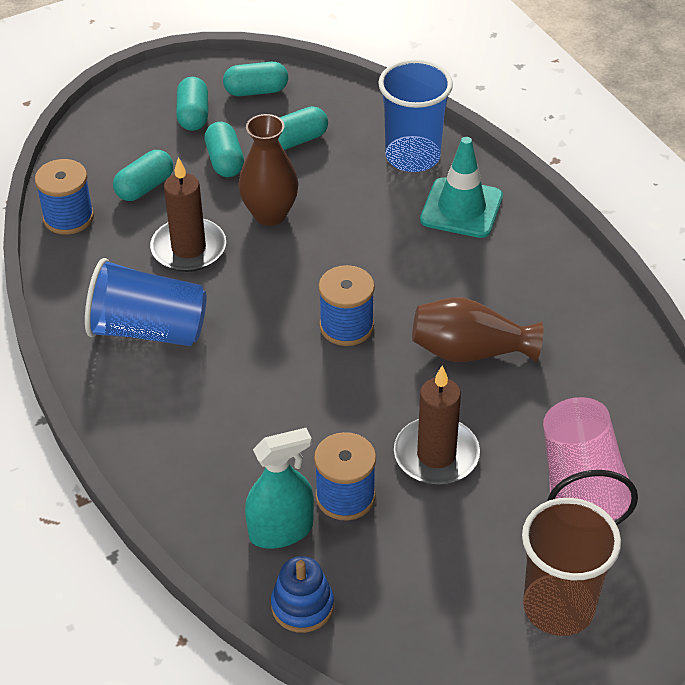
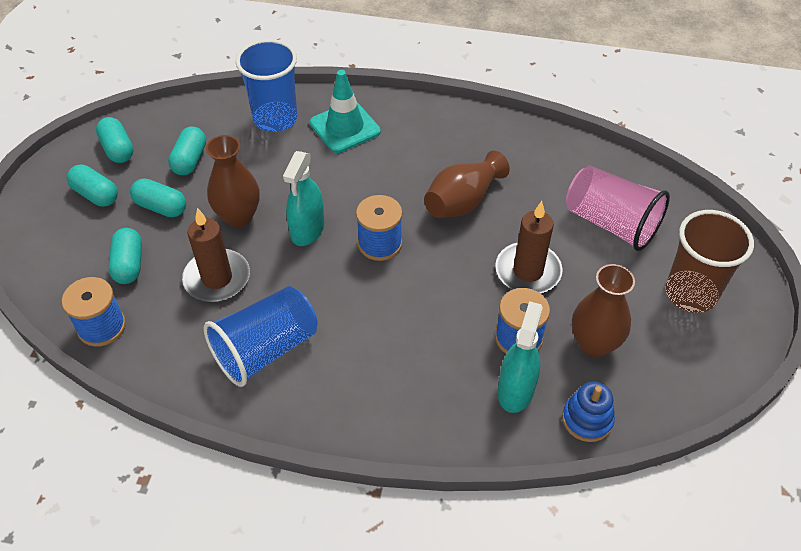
camera: 50 degrees left, 5 degrees up
turquoise capsule [223,62,288,96] -> turquoise capsule turned 60 degrees counterclockwise [96,117,134,163]
none -> turquoise spray bottle [283,151,324,246]
none -> brown vase [572,264,635,357]

